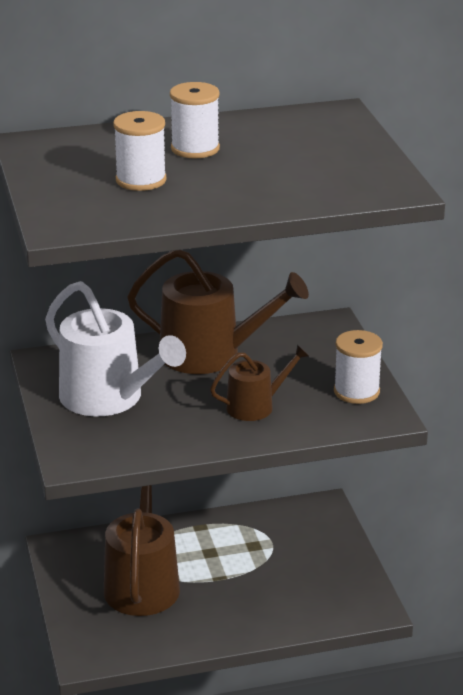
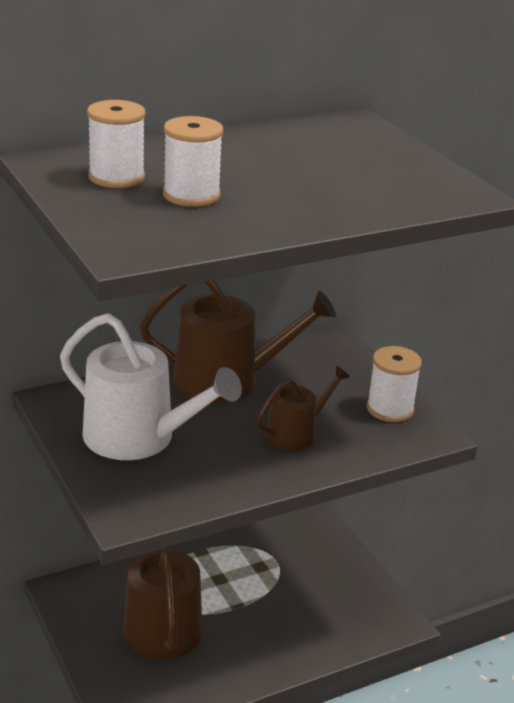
camera: 15 degrees left, 0 degrees up
white spool [170,82,220,158] -> white spool moved to [87,100,146,188]

